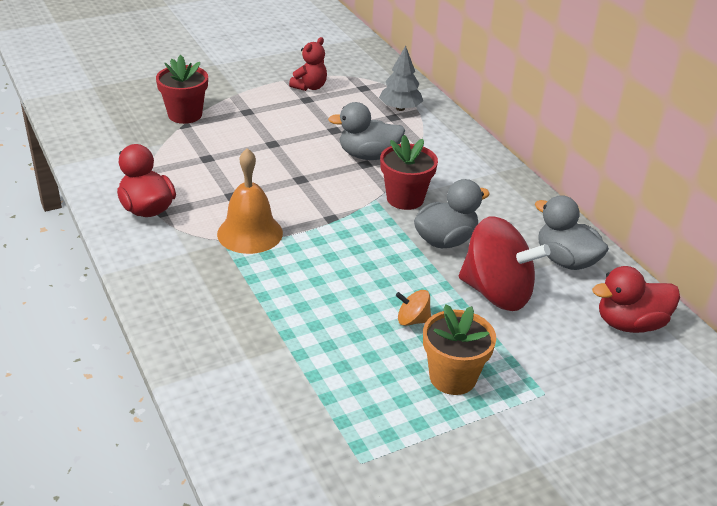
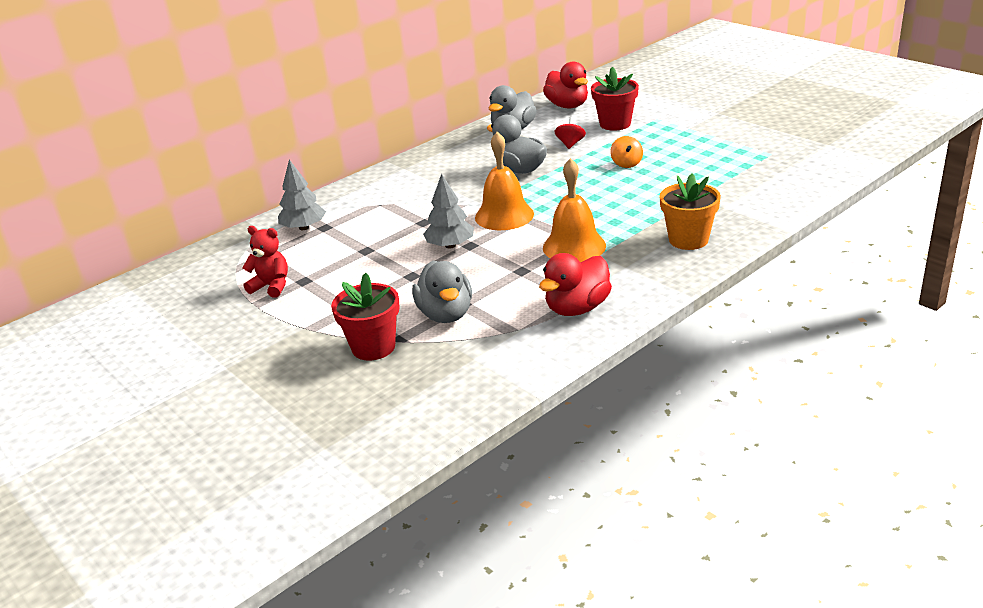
camera: 100 degrees left, 5 degrees down
grey duck [328,102,405,160] -> grey duck moved to [412,261,472,323]
red flower pot [380,135,438,210] -> red flower pot moved to [591,67,639,131]
orange flower pot [423,304,496,395] -> orange flower pot moved to [659,174,721,250]
red spinning top [459,217,550,311] -> red spinning top [555,117,586,149], size x0.43
none -> grey tree [423,174,474,249]
none -> orange bell [475,132,534,230]

